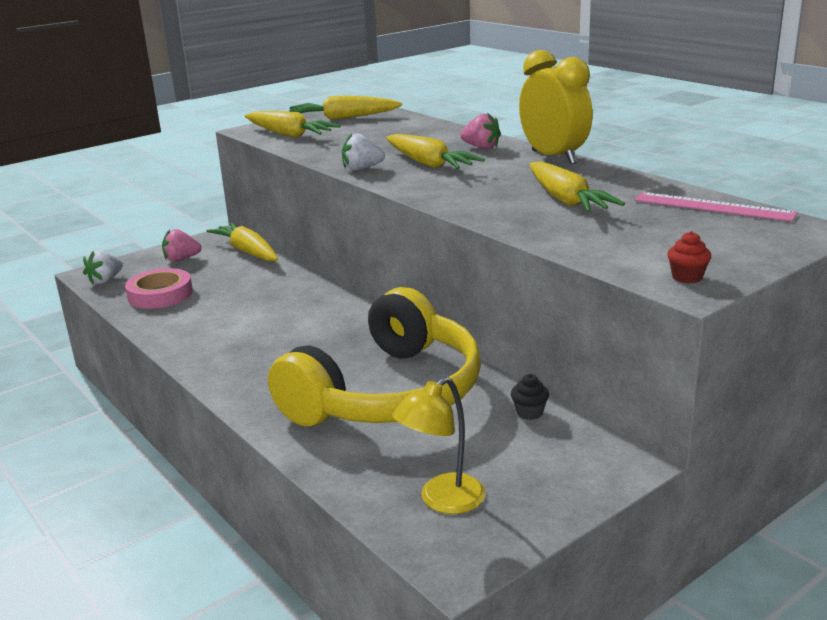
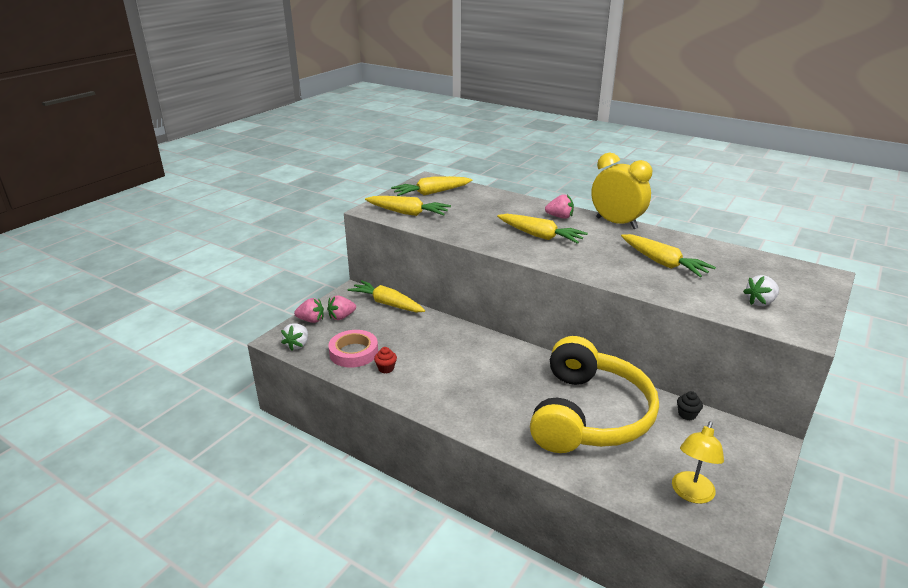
camera: 20 degrees left, 5 degrees up
white strawberry [342,133,385,171] -> white strawberry moved to [743,275,779,306]
pink ruler [634,192,798,222] -> none
red cupcake [667,231,711,283] -> red cupcake moved to [374,347,397,373]
none -> pink strawberry [294,298,324,323]

